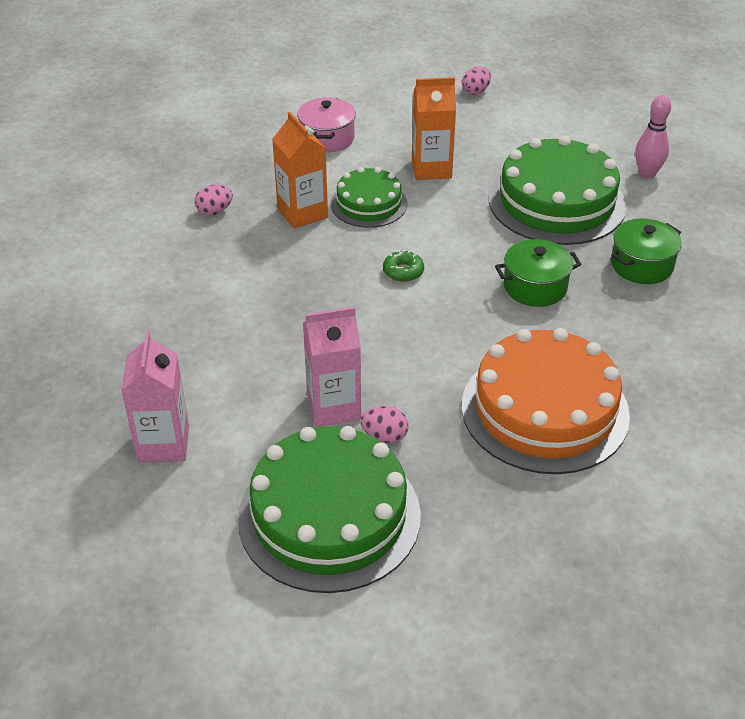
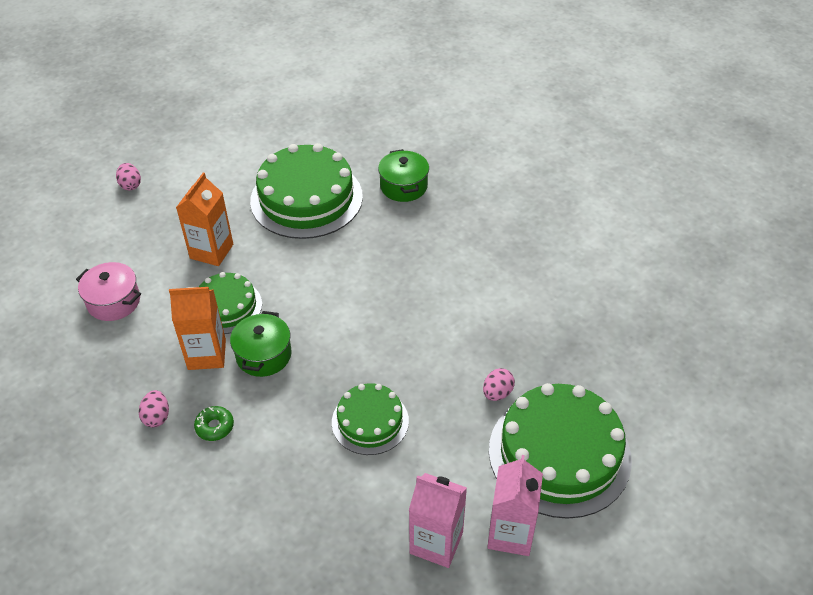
camera: 65 degrees left, 5 degrees up
pink carton [303,307,361,427] -> pink carton moved to [487,455,543,556]
green donut [383,250,424,282] -> green donut moved to [194,406,234,441]
orange cake [462,328,630,474] -> none
green pot [495,239,582,307] -> green pot moved to [230,311,291,377]
pink bowling pin [635,95,671,179] -> none
none -> green cake [332,383,409,455]

